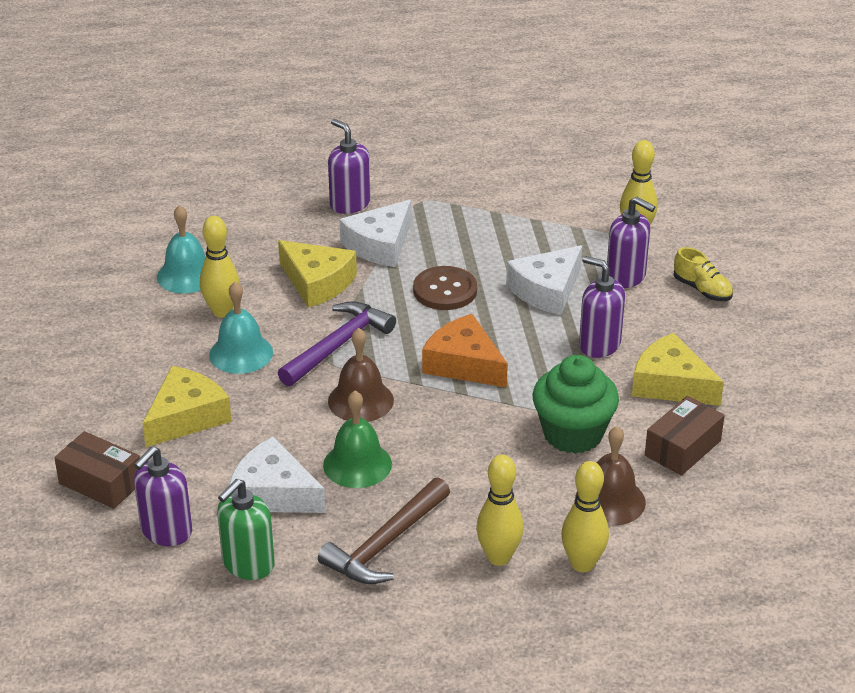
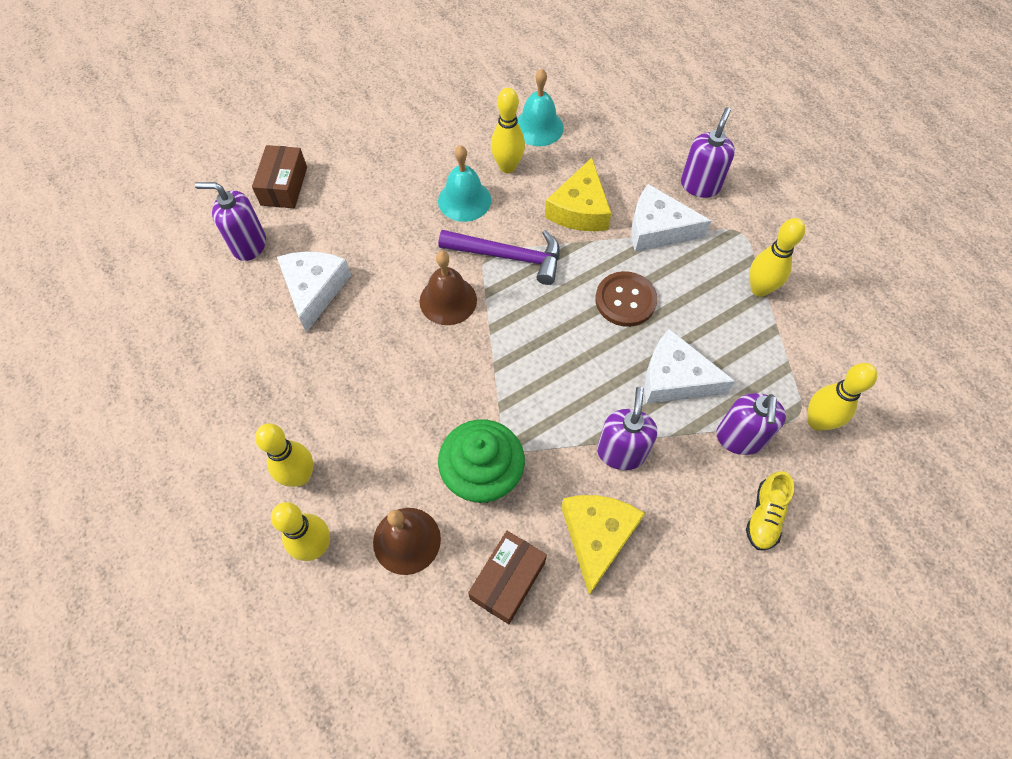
camera: 65 degrees right, 25 degrees up
yellow cheese [143,366,232,447] -> none
green soap dispenser [217,479,275,580] -> none
brown hammer [318,477,450,584] -> none
green bell [323,391,392,488] -> none
orange cheese [422,314,508,388] -> none
brown box [645,396,725,476] -> brown box turned 75 degrees counterclockwise [468,531,547,624]
none -> yellow bowling pin [750,218,805,297]

